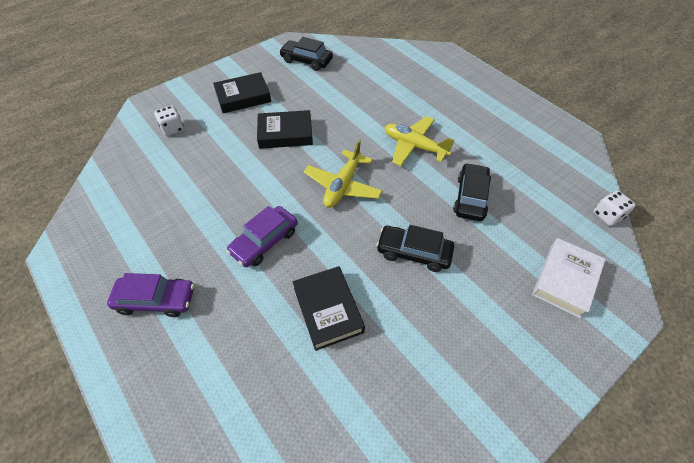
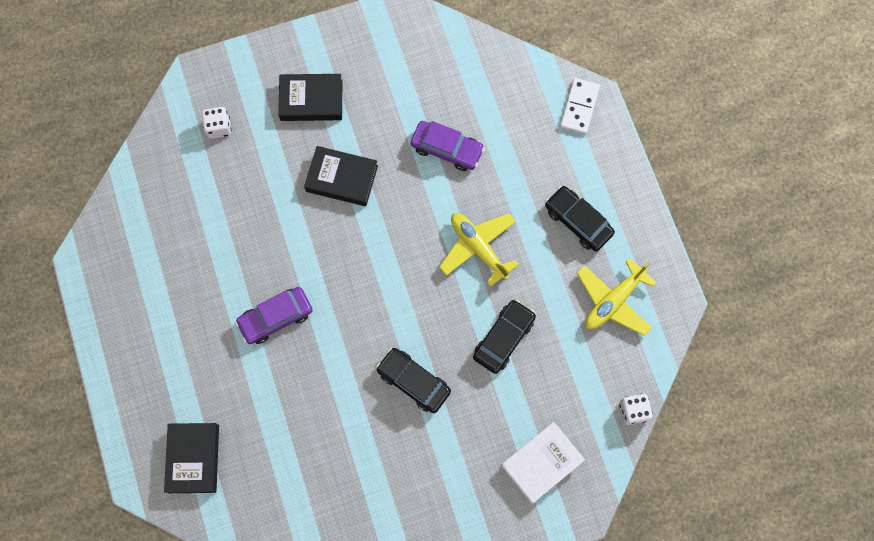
camera: 20 degrees right, 20 degrees up
purple car [107,273,194,317] -> purple car moved to [410,121,485,171]
black car [279,37,333,71] -> black car moved to [545,186,615,251]
black book [293,266,365,351] -> black book moved to [164,423,219,493]
yellow plane [304,140,382,208] -> yellow plane moved to [577,258,657,336]
none -> white domino [560,78,600,135]

